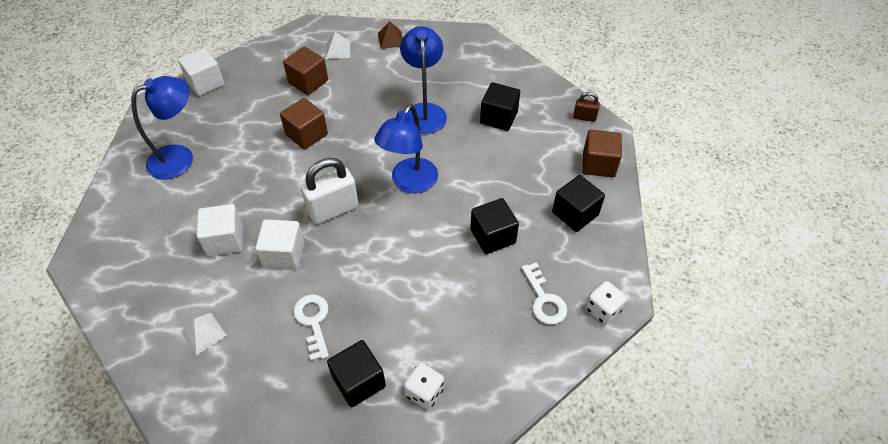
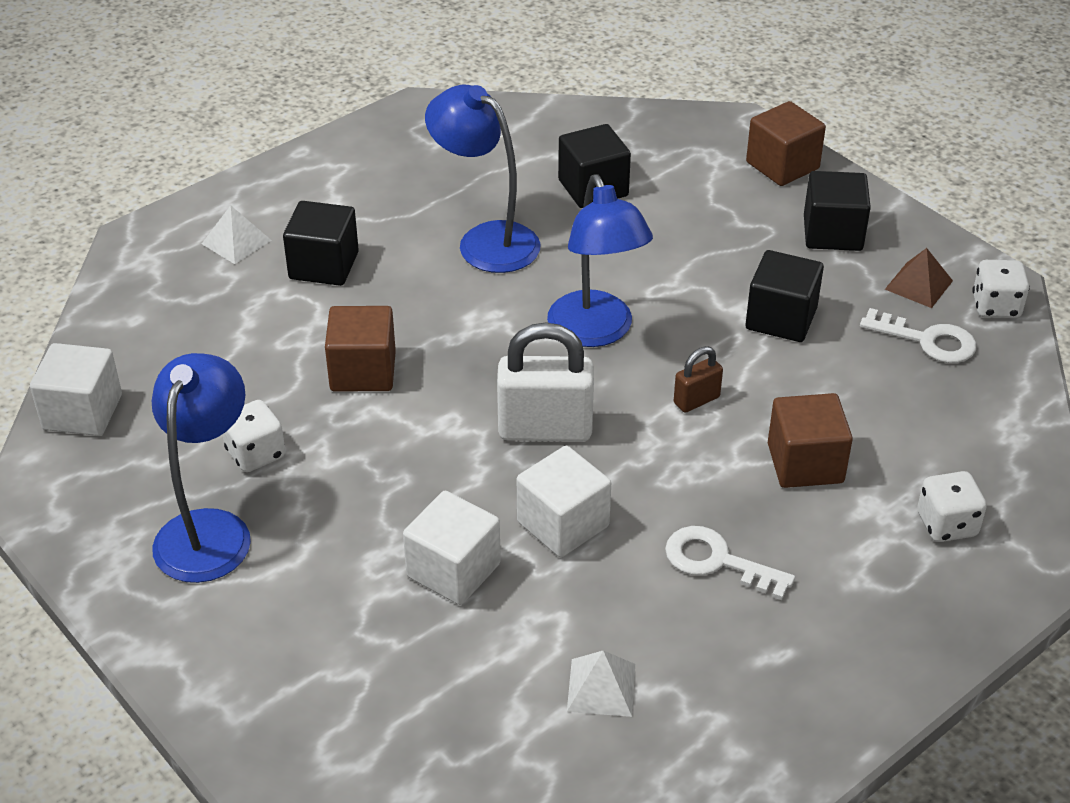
camera: 45 degrees left, 10 degrees down
brown cube [283,47,328,95] -> brown cube moved to [768,393,853,488]
white padlock [301,158,359,224] -> white padlock turned 75 degrees clockwise [497,323,594,441]
black cube [327,340,386,407] -> black cube moved to [283,201,359,286]
brown pyramid [378,21,403,49] -> brown pyramid moved to [885,248,953,308]
brown padlock [573,92,600,122] -> brown padlock moved to [674,346,723,413]
none -> white dice [223,400,285,472]

